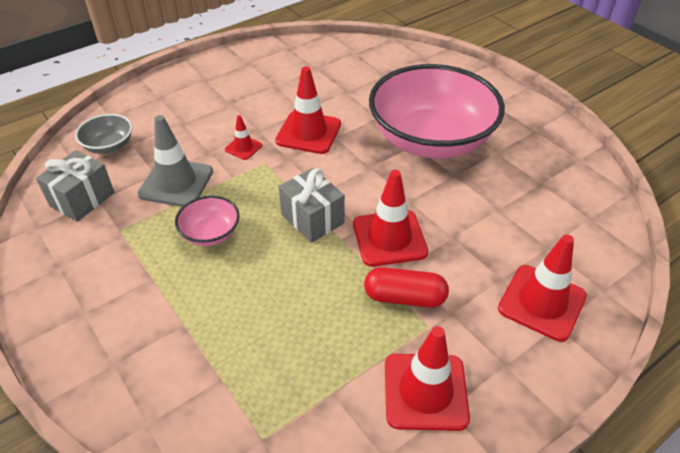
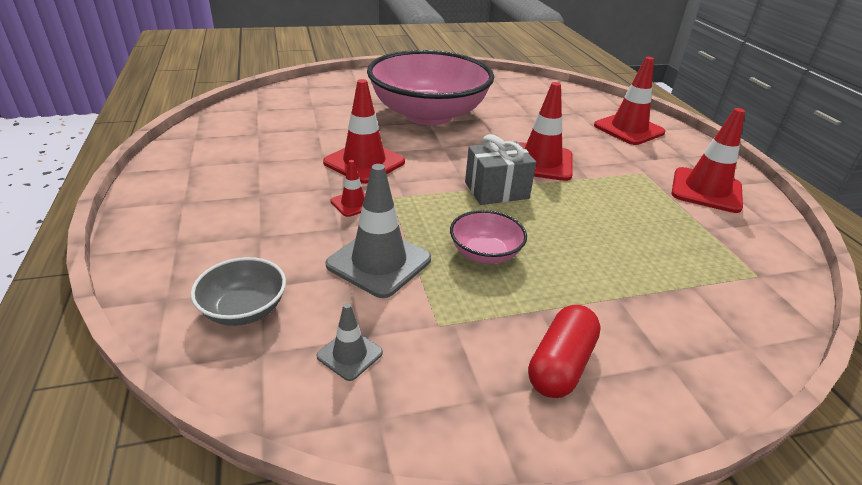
camera: 70 degrees left, 10 degrees down
grey gift [36,150,115,222] -> grey traffic cone [316,303,383,381]
red capsule [364,267,449,308] -> red capsule moved to [528,305,601,398]

